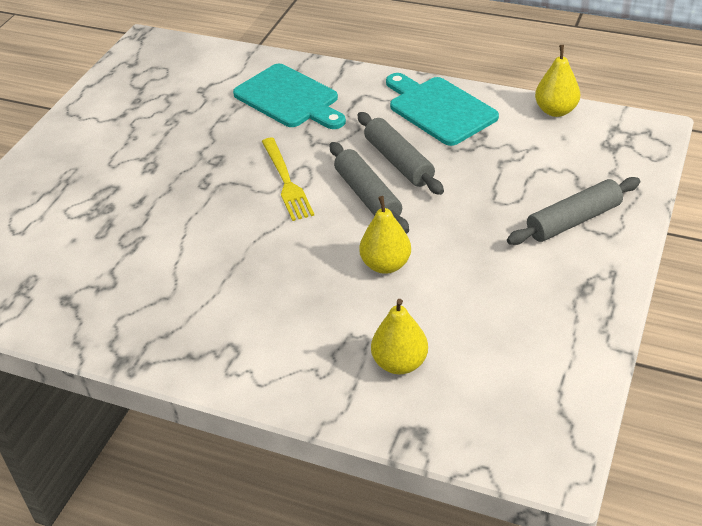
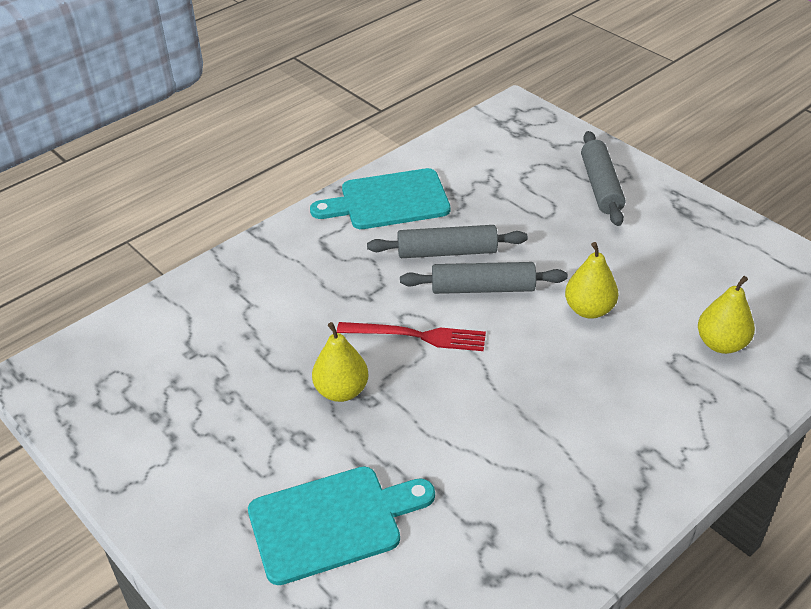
camera: 65 degrees left, 0 degrees up
turquoise cutting board [233,64,346,129] -> turquoise cutting board moved to [248,466,435,585]
yellow fork [262,138,314,221] -> red fork [337,322,486,351]
yellow pear [535,45,580,117] -> yellow pear moved to [312,322,369,402]

